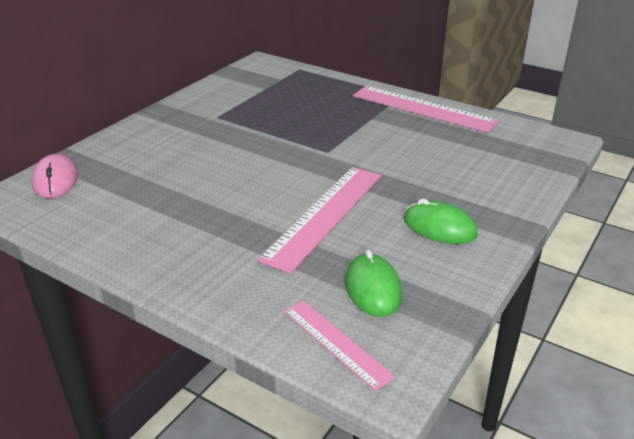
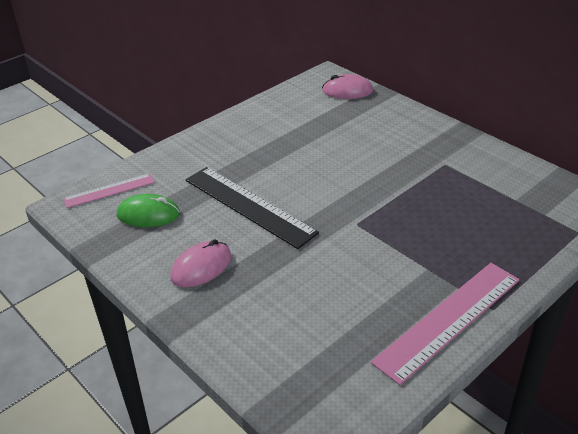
camera: 105 degrees right, 5 degrees up
pink ruler [257,167,381,274] -> black ruler [186,167,319,249]
green mouse [403,199,478,244] -> pink mouse [170,239,231,287]

